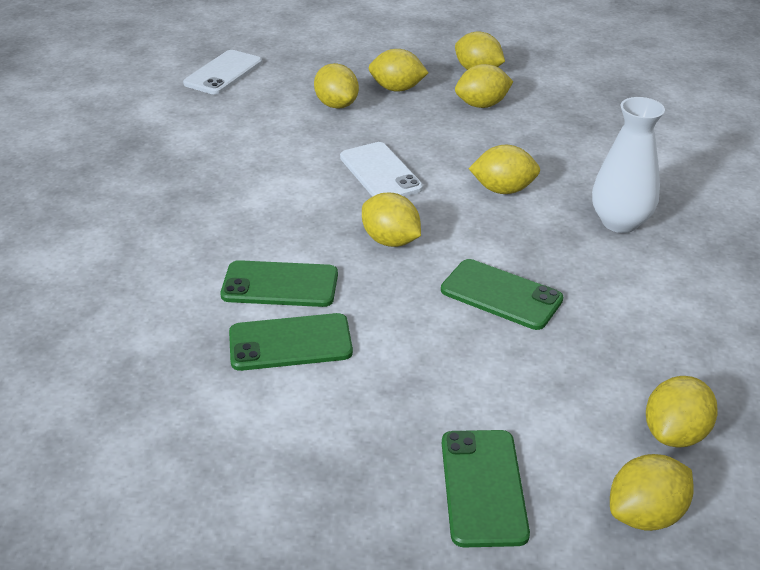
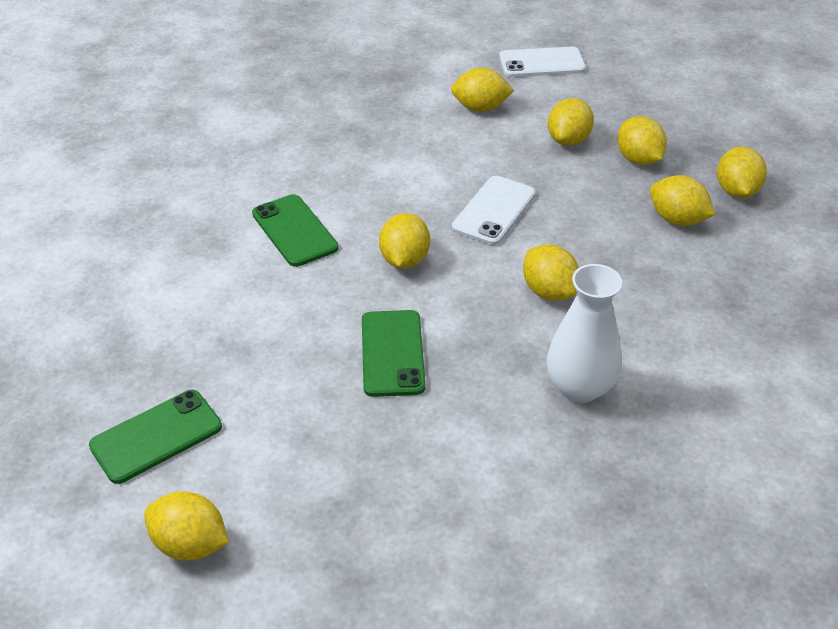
camera: 55 degrees right, 5 degrees up
green phone [229,313,353,371] -> none
yellow lemon [646,376,718,447] -> yellow lemon moved to [451,68,514,112]

